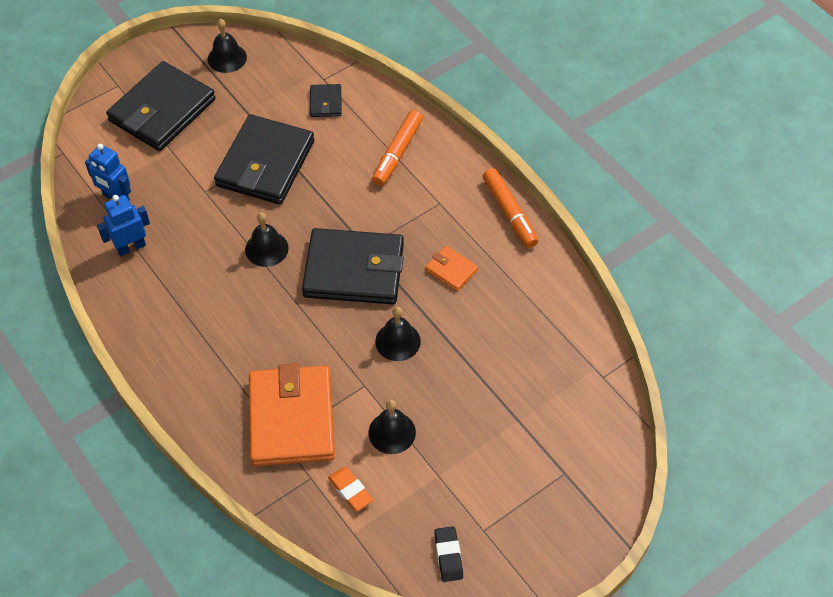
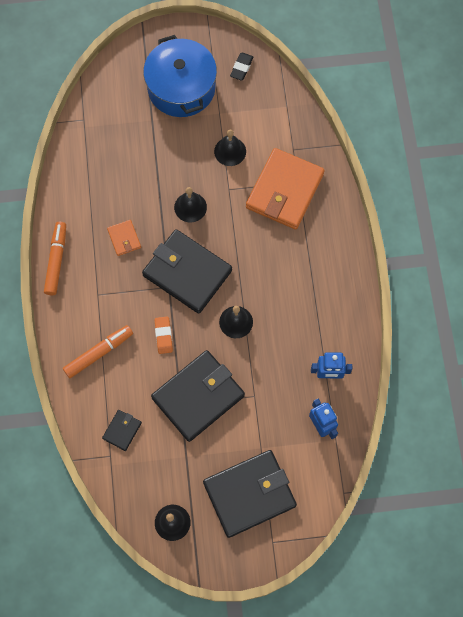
camera: 150 degrees left, 15 degrees up
orange eraser [328,467,373,511] -> orange eraser moved to [155,316,173,354]
none -> blue pot [143,35,217,117]

